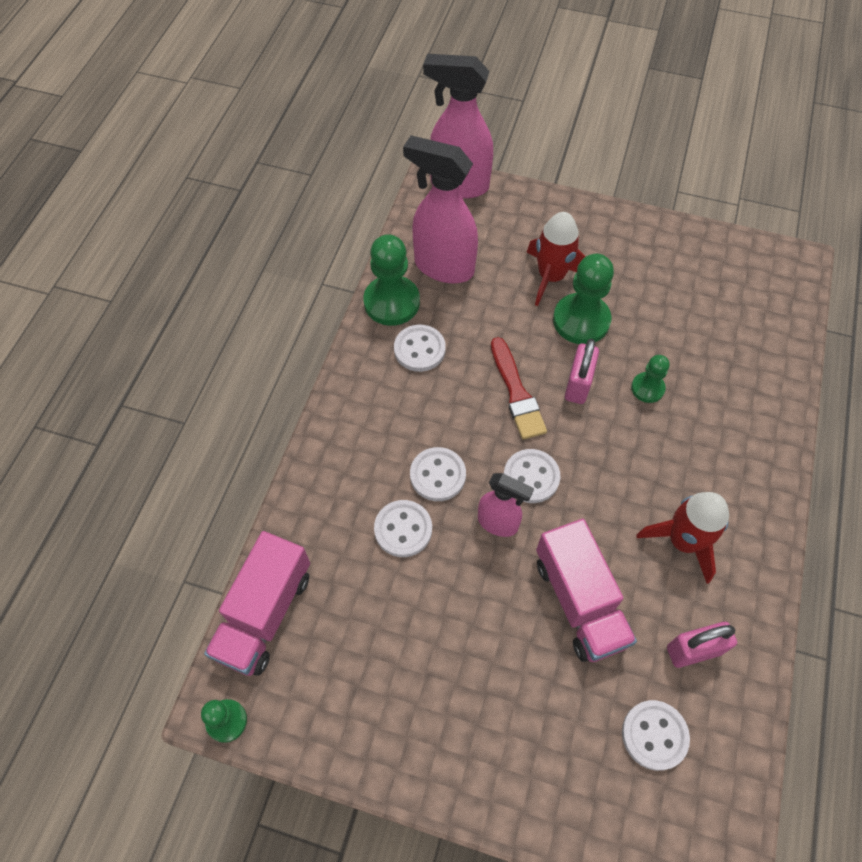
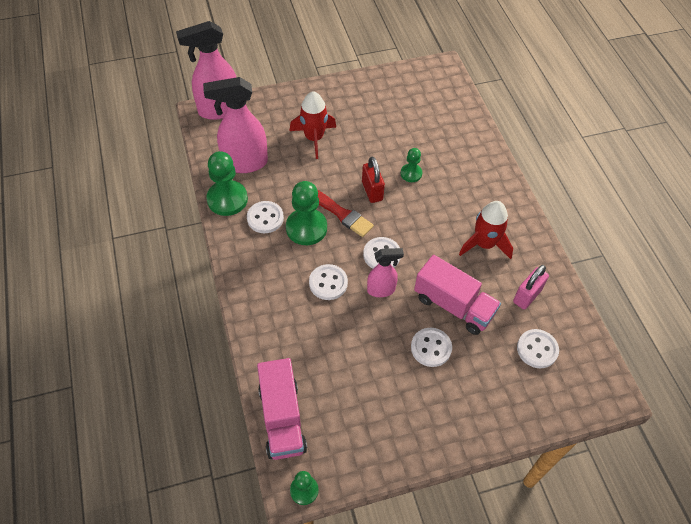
camera: 35 degrees left, 5 degrees down
white button [374,500,432,557] -> white button moved to [411,328,452,367]
green pawn [553,254,614,344] -> green pawn moved to [286,181,327,245]
pink padlock [565,339,599,404] -> red padlock [362,157,385,203]

